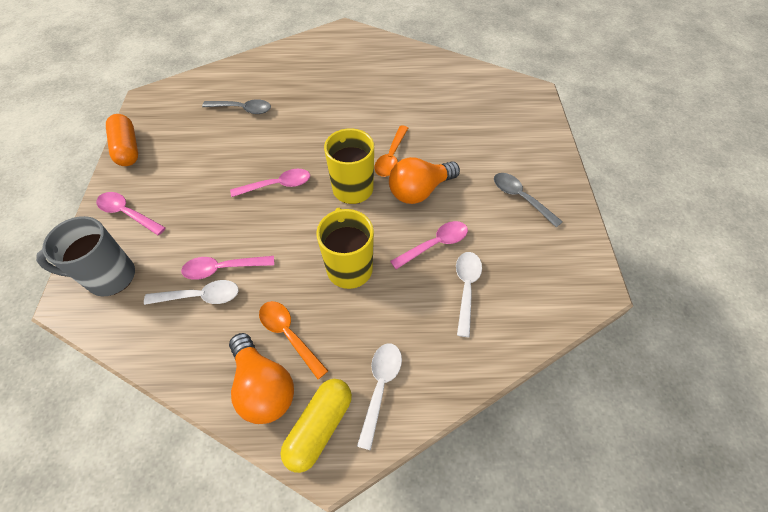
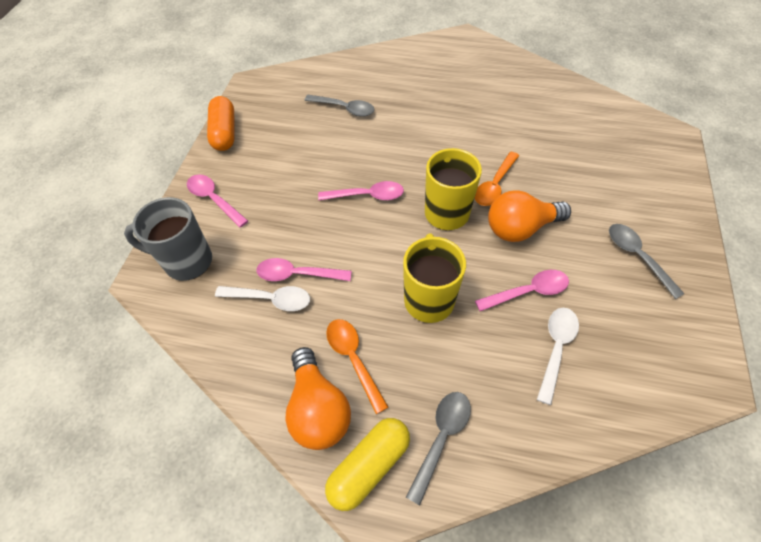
camera: 15 degrees right, 0 degrees up
white spoon [357,343,402,451] -> grey spoon [406,392,471,505]

